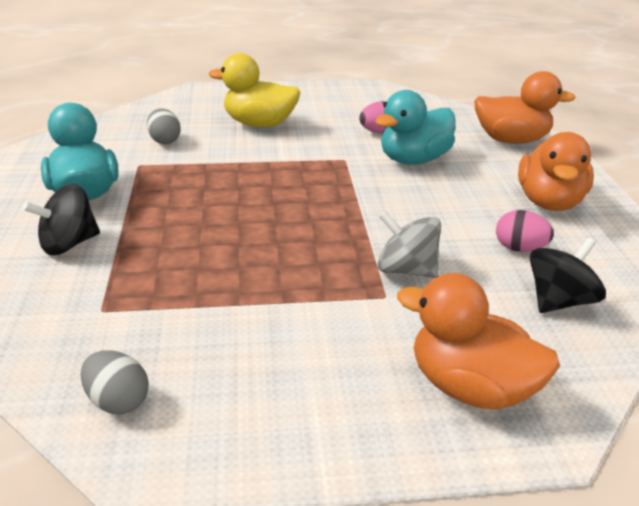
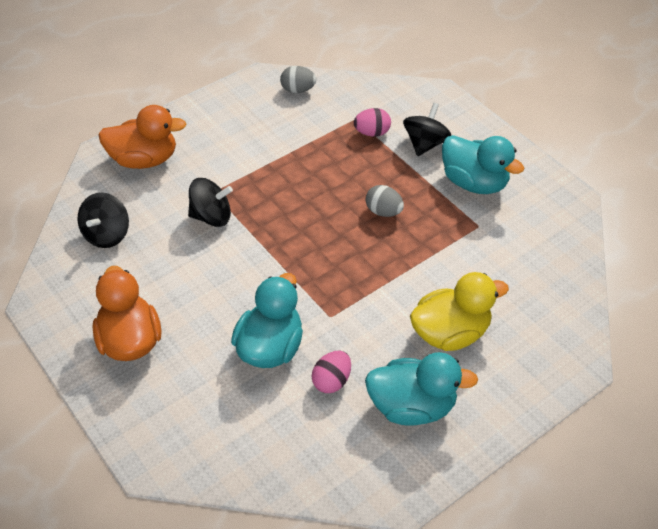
camera: 150 degrees right, 15 degrees up
grey egg [147,108,181,144] -> grey egg moved to [365,185,404,217]
grey spinning top [378,211,441,278] -> black spinning top [188,178,233,227]
orange duck [474,71,576,144] -> none
pink egg [496,210,554,252] -> pink egg moved to [354,108,391,137]
none -> turquoise duck [365,352,478,426]

